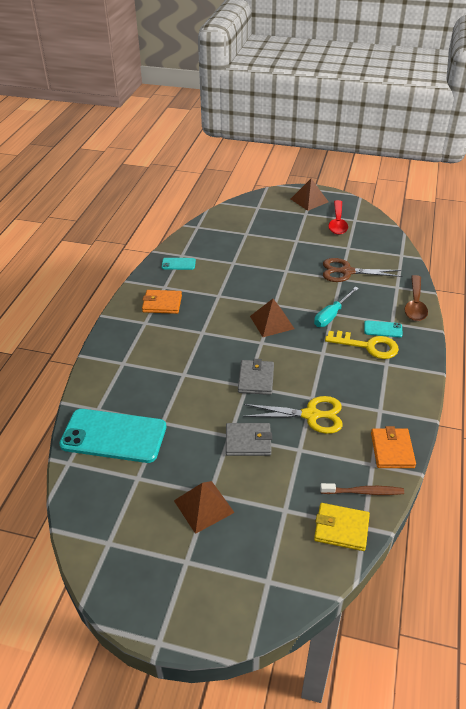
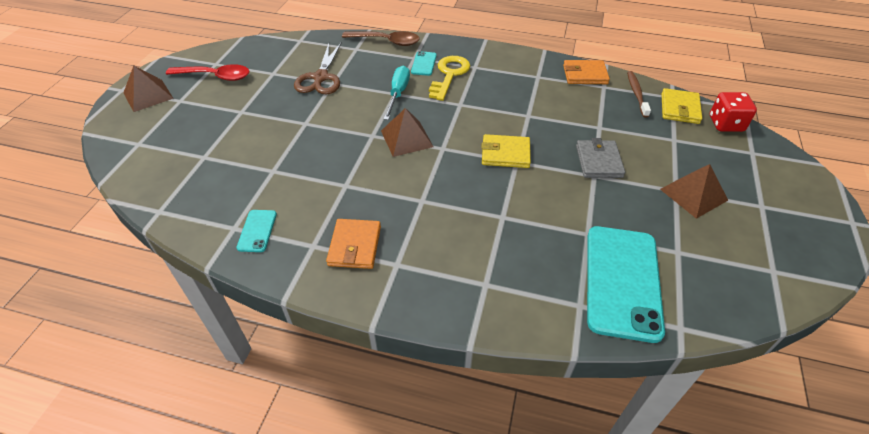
camera: 90 degrees left, 5 degrees up
grey wallet [238,359,274,395] -> yellow wallet [481,134,531,168]
yellow scissors [243,396,343,434] -> none
turquoise screwdriver [314,287,359,327] -> turquoise screwdriver turned 120 degrees counterclockwise [384,66,410,120]
none -> red dice [710,92,757,132]

